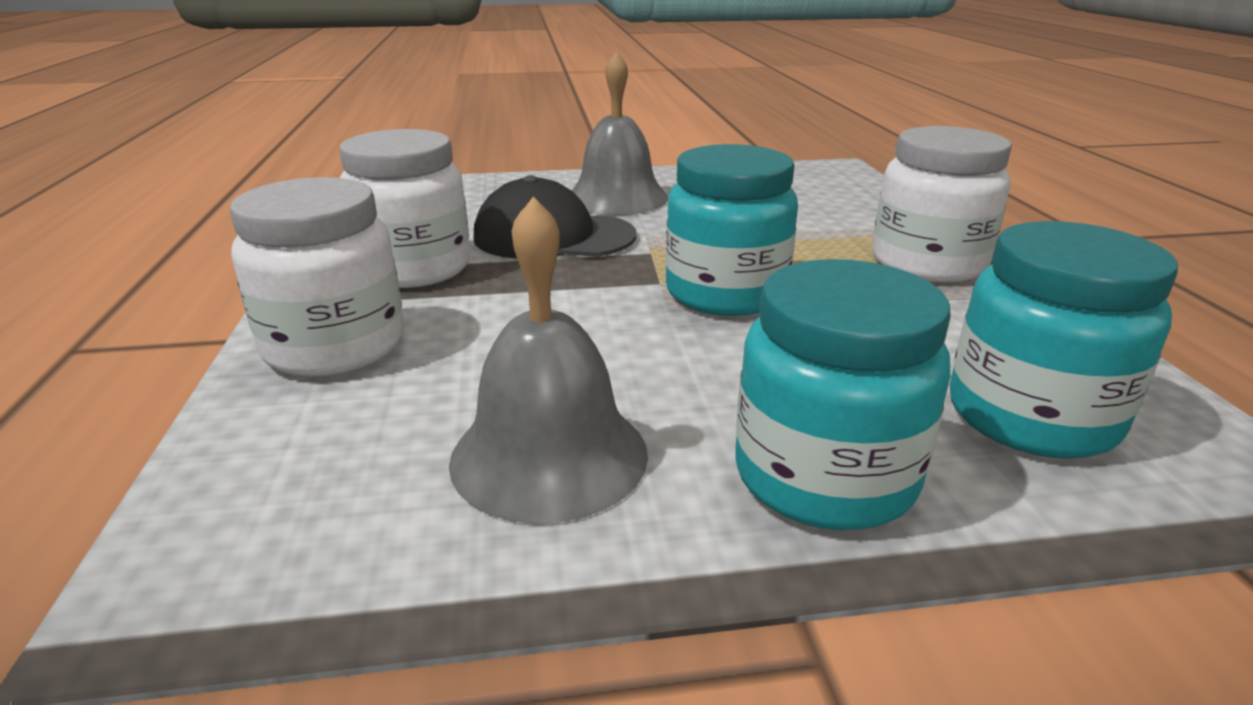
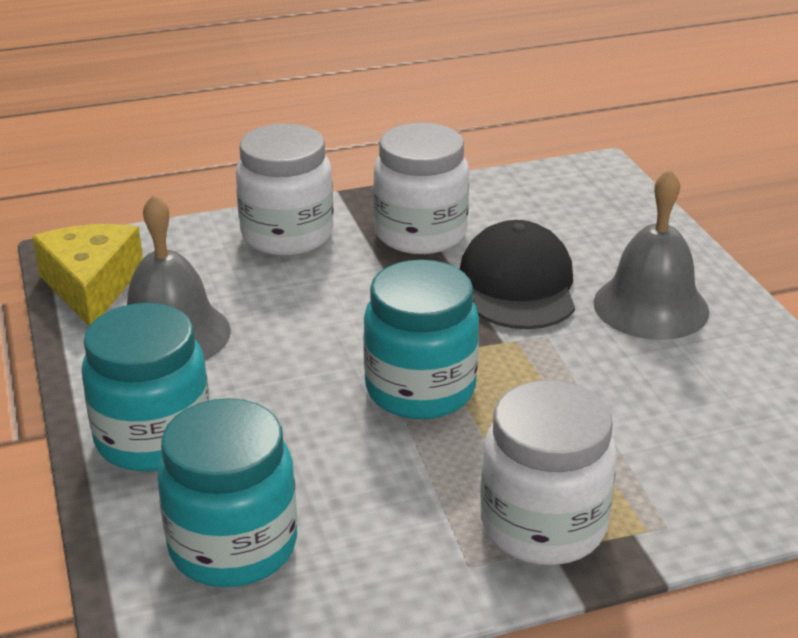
camera: 80 degrees right, 5 degrees up
none -> yellow cheese [32,224,143,326]

